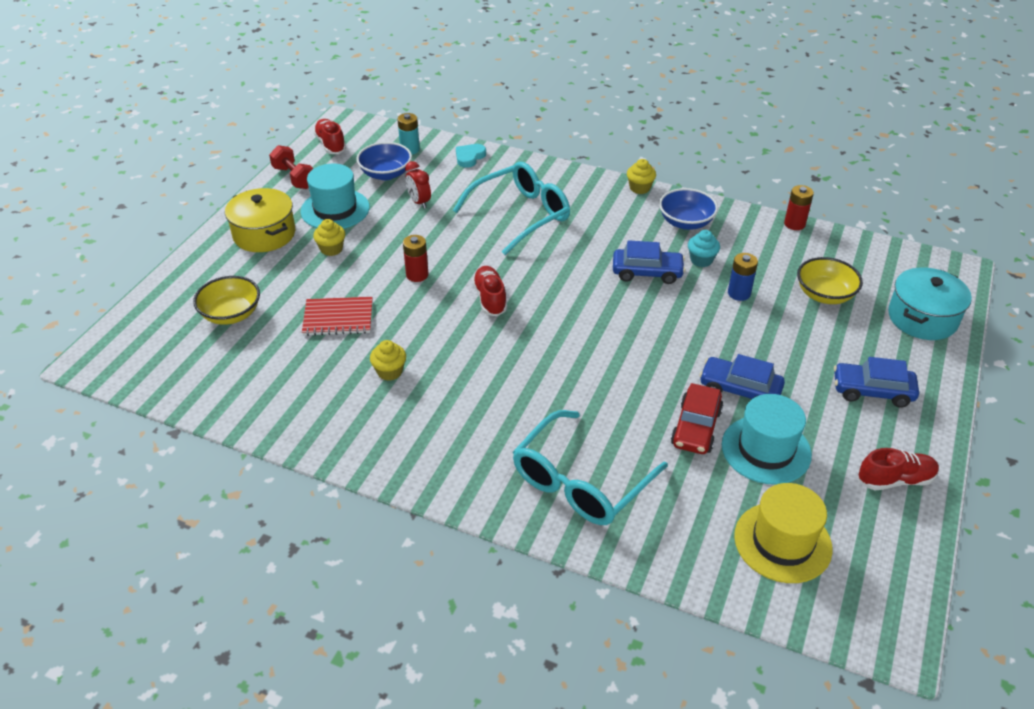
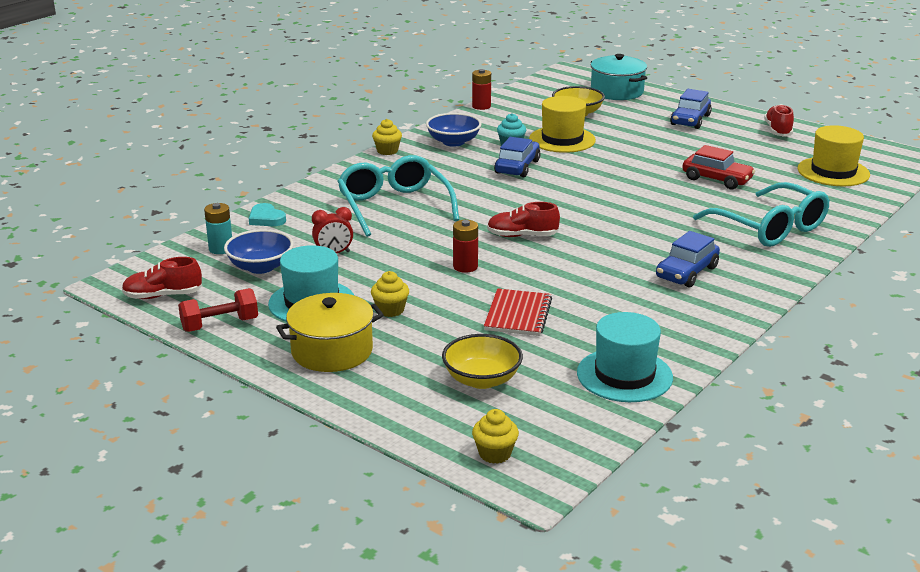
camera: 75 degrees left, 15 degrees down
yellow cupcake [370,340,406,381] -> yellow cupcake moved to [472,409,519,464]
blue car [699,354,785,399] -> blue car moved to [656,231,720,287]
turquoise hat [722,394,812,485] -> turquoise hat moved to [577,312,673,402]
blue battery [728,253,758,301] -> yellow hat [529,96,596,153]

